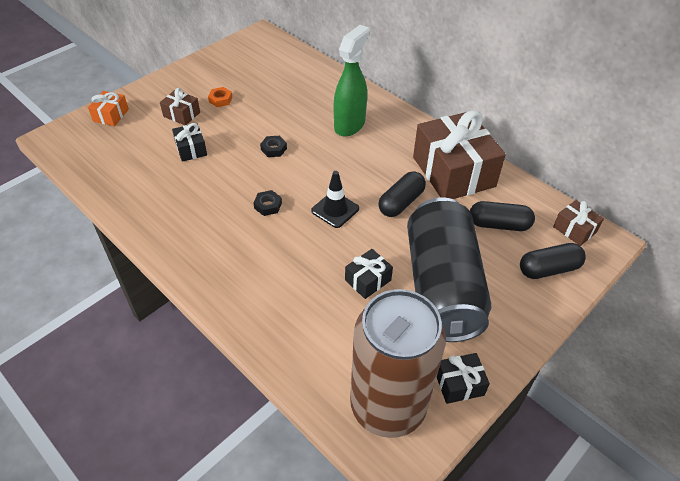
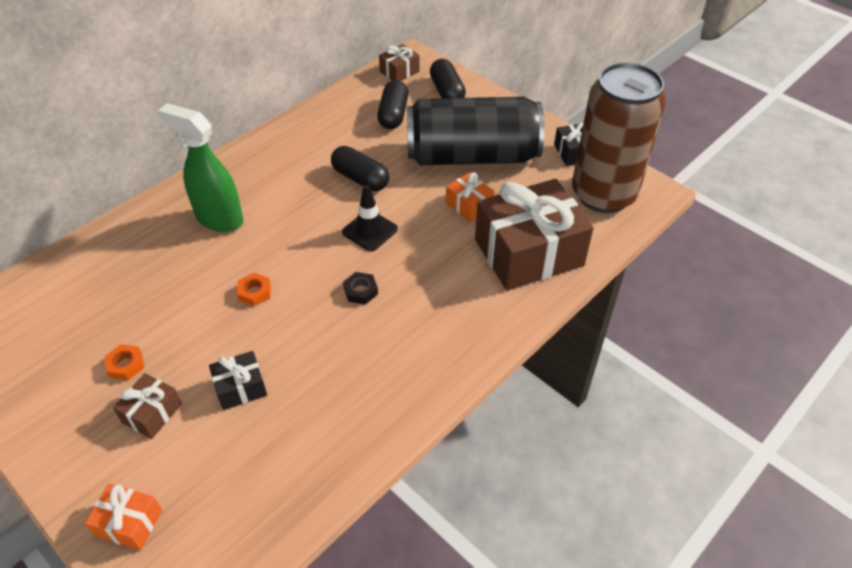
camera: 90 degrees left, 0 degrees up
black nut [260,136,287,157] -> orange nut [237,273,271,306]
black gift [345,249,393,299] -> orange gift [446,173,494,222]
brown gift [413,110,506,199] -> brown gift moved to [475,179,594,290]

